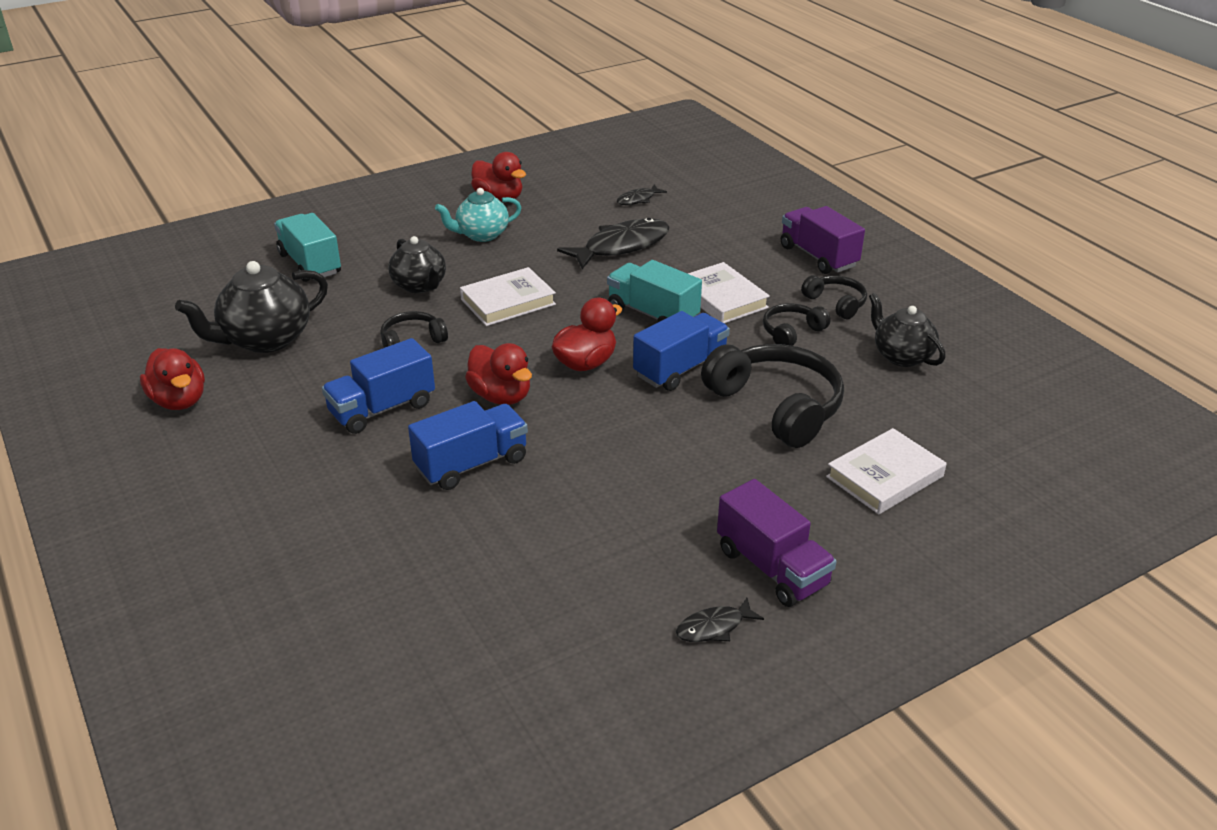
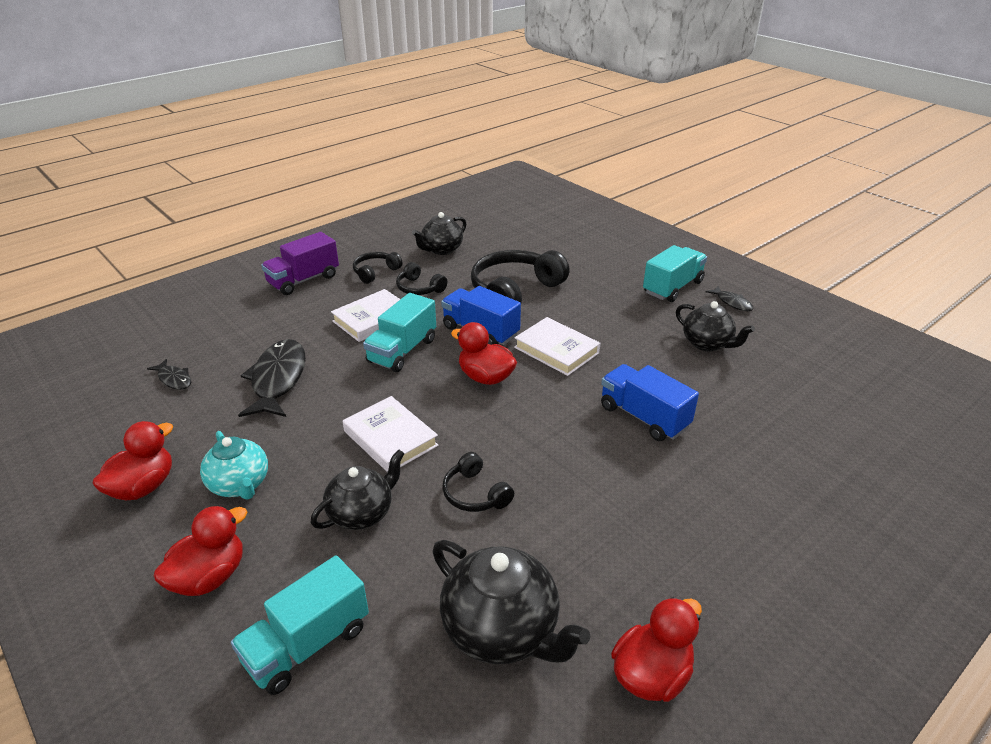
camera: 100 degrees left, 0 degrees up
blue truck [322,338,435,434] -> none
red duck [465,343,532,405] -> red duck moved to [154,505,247,596]
black fish [557,218,669,269] -> black fish turned 45 degrees clockwise [238,339,306,417]
purple truck [717,479,836,607] -> turquoise truck [643,245,707,302]
white book [826,428,946,514] -> white book moved to [514,317,600,376]
none -> black teapot [676,301,755,351]

